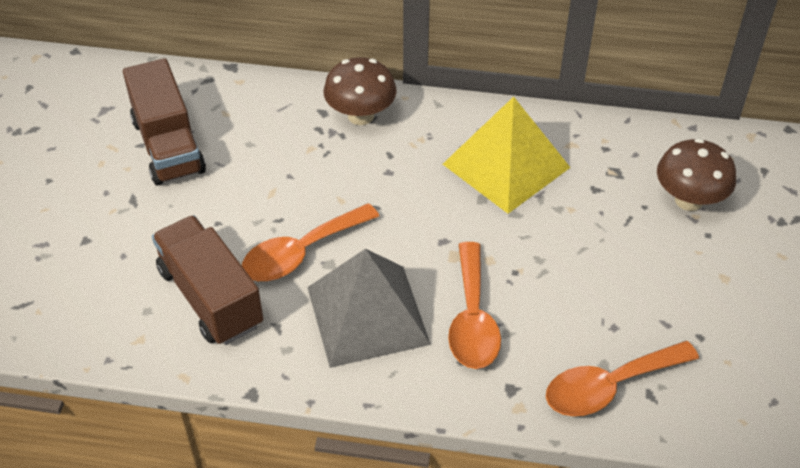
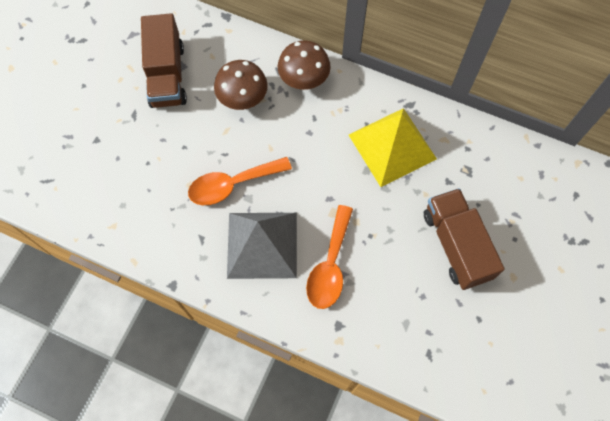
camera: 15 degrees right, 20 degrees up
brown truck [152,215,263,345] -> brown truck moved to [424,188,505,290]
orange spoon [546,341,699,416] -> none
brown mushroom [657,138,736,211] -> brown mushroom moved to [214,60,268,110]

